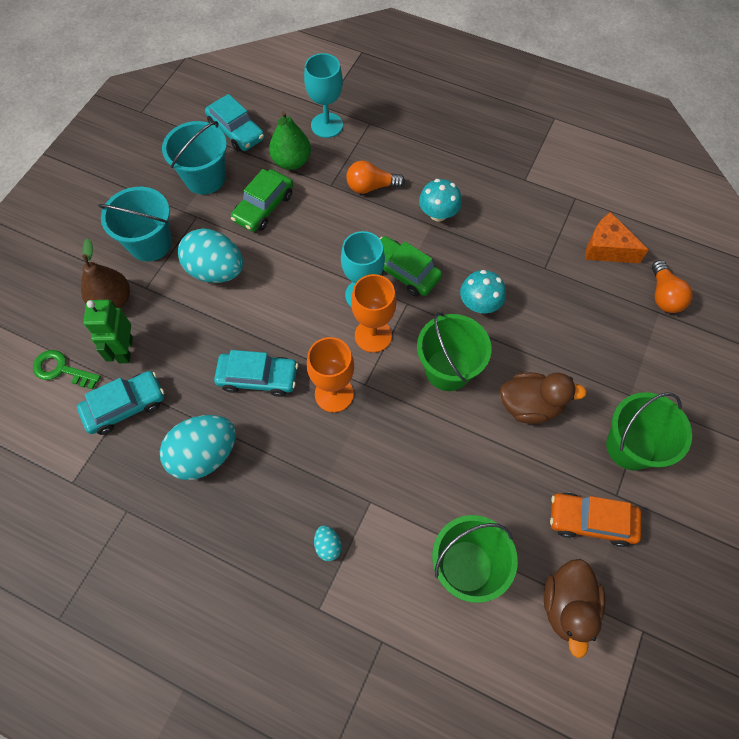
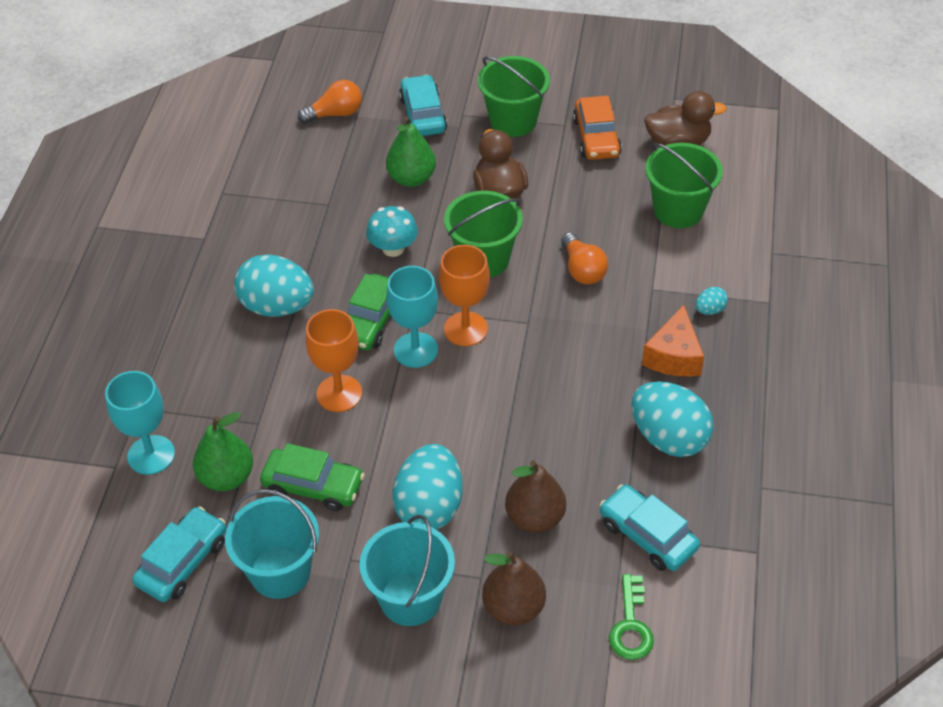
camera: 105 degrees left, 15 degrees down
green robot [83,300,133,363] -> none
turquoise car [214,350,298,397] -> turquoise car moved to [399,75,447,136]
orange goblet [307,337,354,413] -> orange goblet moved to [305,309,362,412]
orange light bulb [346,161,405,194] -> orange light bulb moved to [561,232,608,284]
turquoise mushroom [419,179,462,222] -> turquoise egg [234,254,314,317]
orange cheese [585,212,649,263] -> orange cheese moved to [642,305,704,377]
none -> green pear [386,117,436,187]
none -> brown pear [505,460,566,533]

